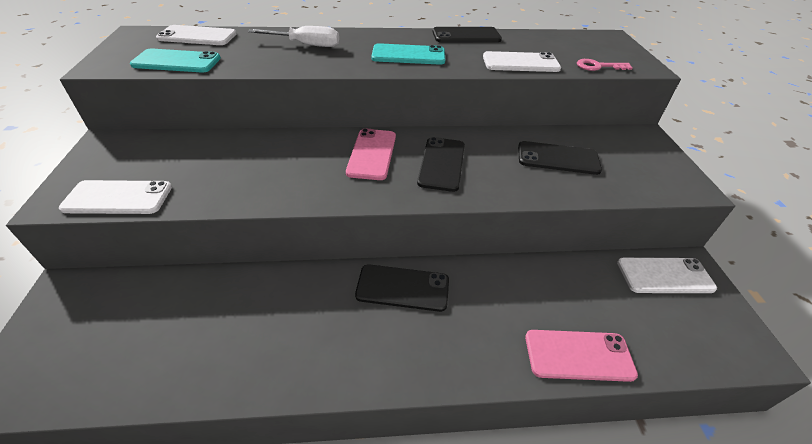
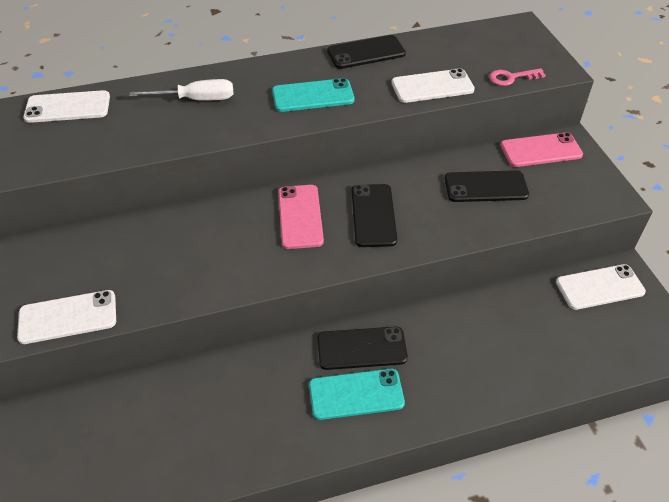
camera: 10 degrees left, 5 degrees up
turquoise phone [130,49,221,72] -> turquoise phone moved to [309,369,405,420]
pink phone [525,330,638,382] -> pink phone moved to [500,132,583,167]

